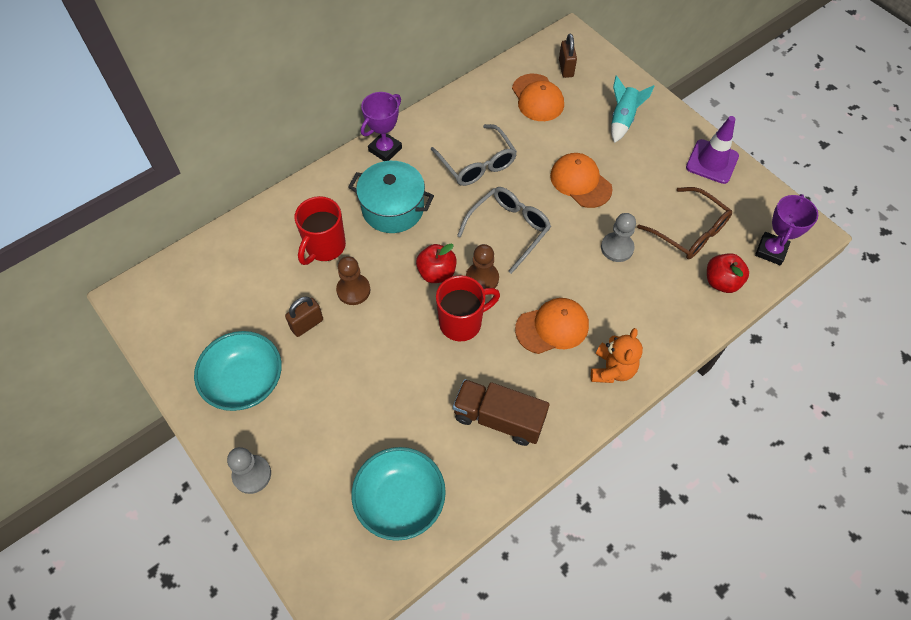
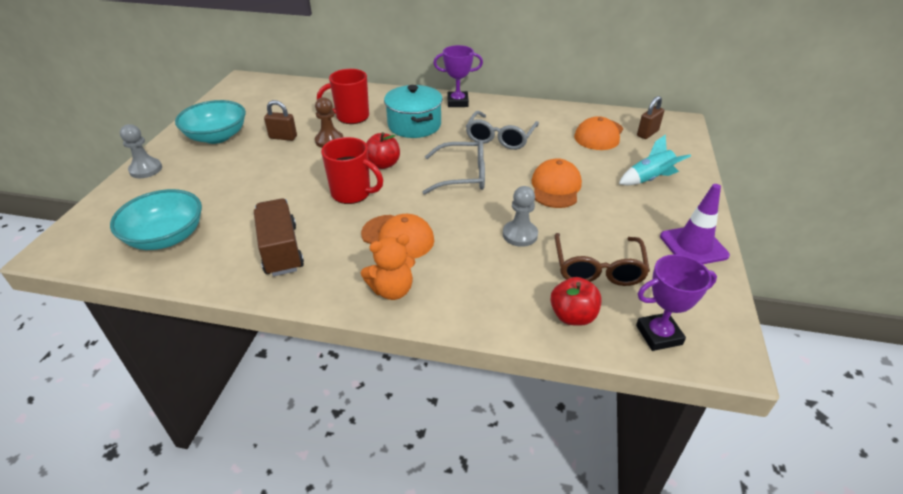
camera: 50 degrees right, 20 degrees down
brown pawn [466,244,499,289] -> none

